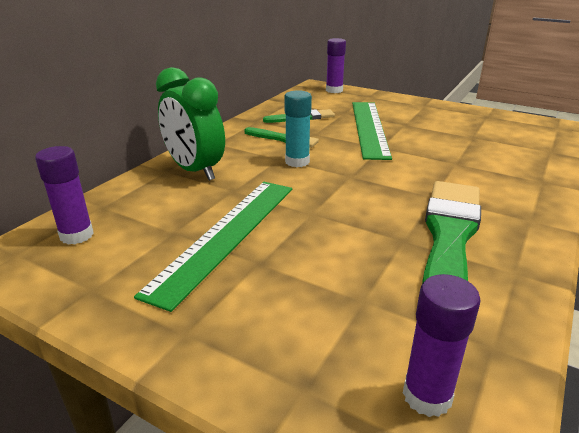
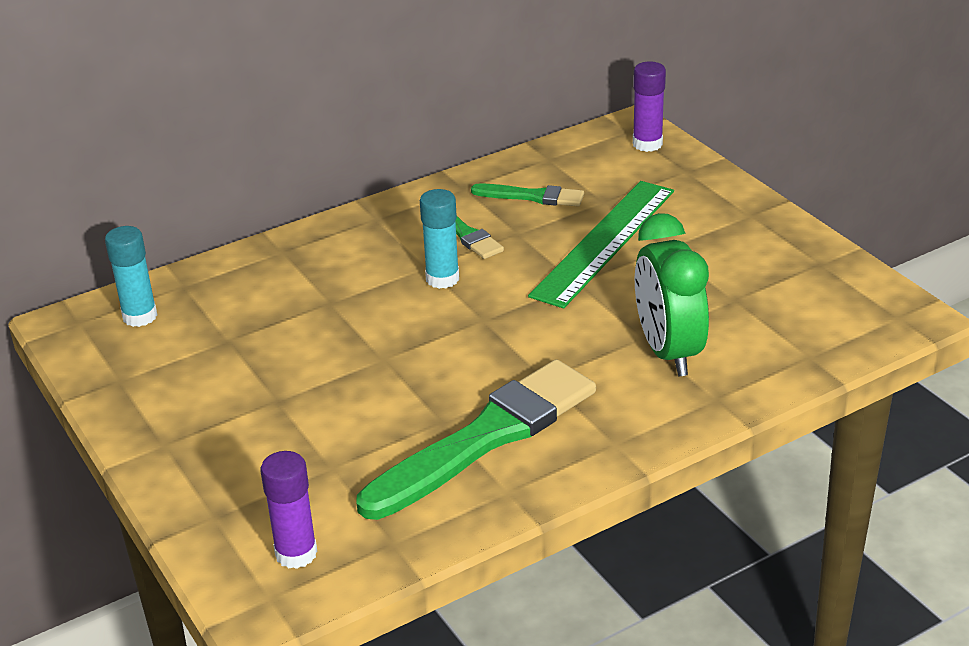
camera: 30 degrees right, 5 degrees up
purple glue stick [35,146,94,245] -> turquoise glue stick [105,226,157,327]
green ruler [134,182,292,312] -> none
green clock [156,67,225,181] -> green clock moved to [635,213,709,376]

